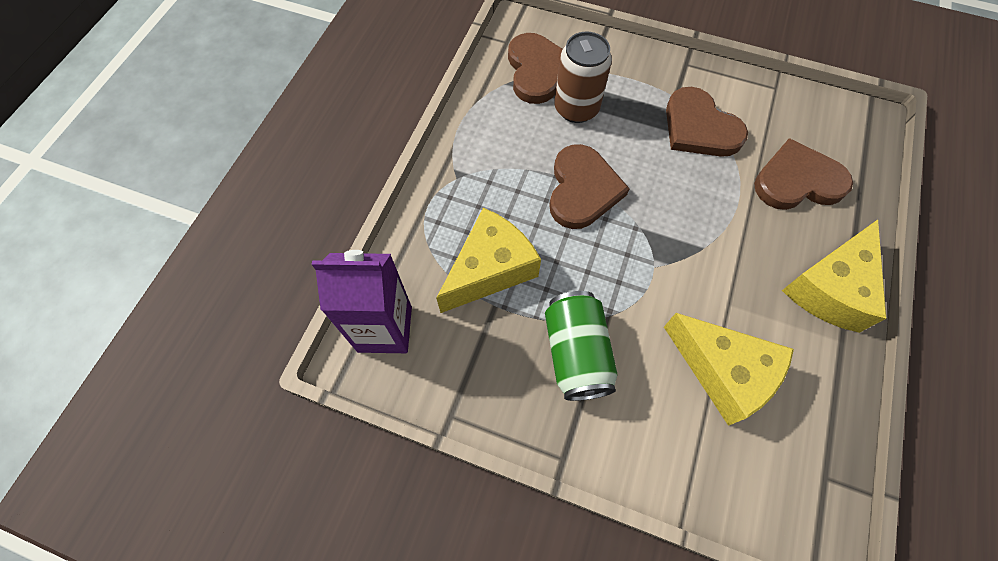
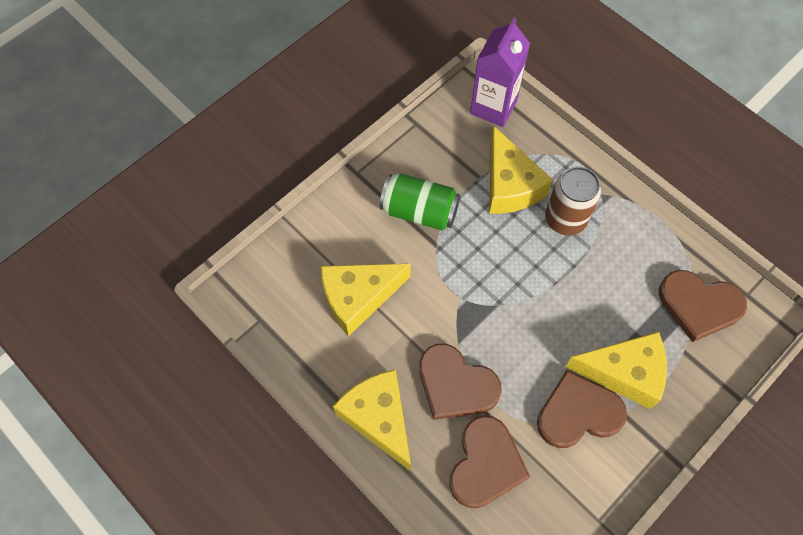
camera: 115 degrees right, 0 degrees up
brown heart [549,144,630,229] -> brown heart moved to [419,343,502,420]
brown can [554,32,612,123] -> brown can moved to [545,167,601,235]
none -> yellow cheese [565,332,667,409]

